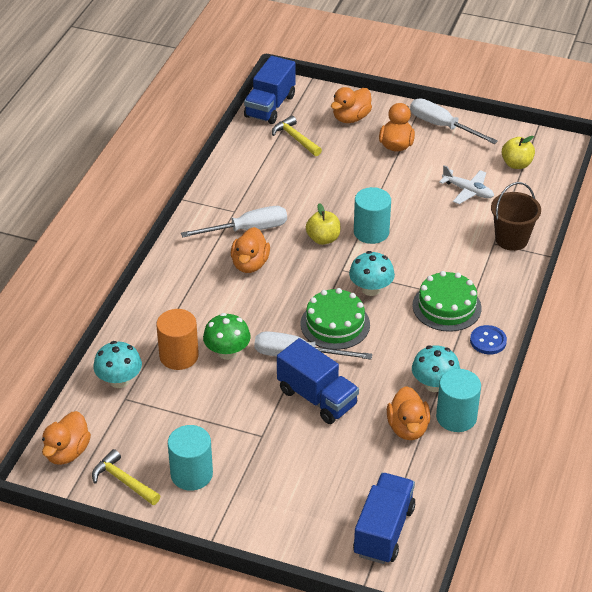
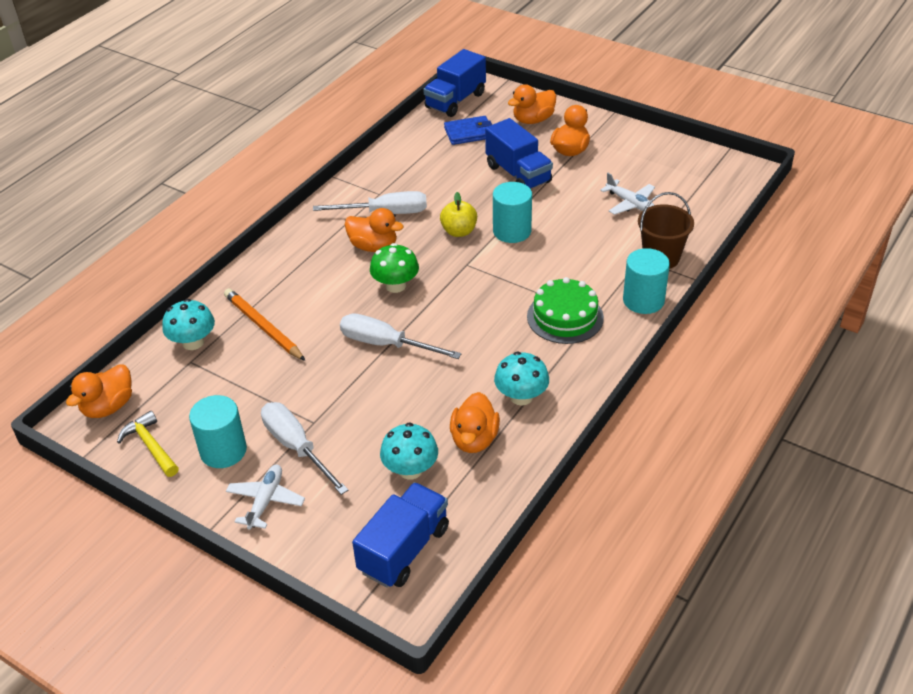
camera: 15 degrees right, 0 degrees up
orange cylinder [156,309,199,370] -> orange pencil [224,288,306,361]
green mushroom [203,313,251,360] -> green mushroom moved to [370,243,419,293]
orange duck [231,227,270,273] -> orange duck turned 90 degrees counterclockwise [345,208,404,252]
yellow hammer [272,115,322,156] -> blue wallet [444,116,492,145]
blue truck [277,338,359,424] -> blue truck moved to [485,118,553,189]
green cake [300,288,370,350] -> none
turquoise mushroom [349,251,395,296] -> turquoise mushroom moved to [380,422,438,480]
white screwdriver [410,99,498,144] -> white screwdriver moved to [261,402,349,495]
turquoise cylinder [436,369,481,432] -> turquoise cylinder moved to [623,248,670,314]
blue button [470,325,507,355] -> none
yellow apple [502,136,535,169] -> none
none -> white plane [226,465,305,530]

